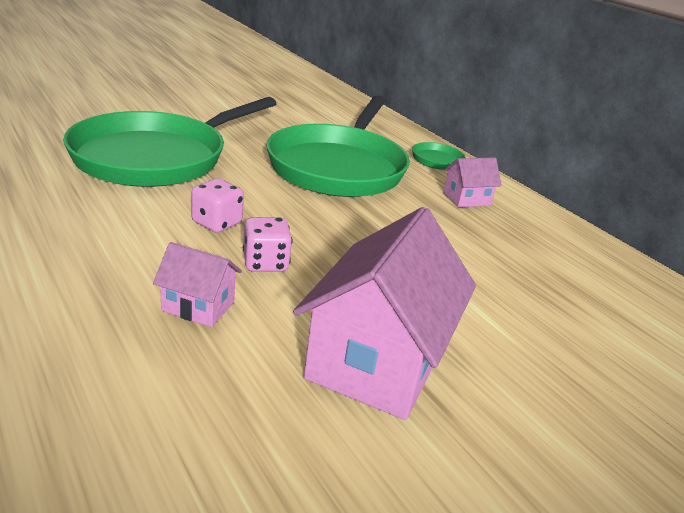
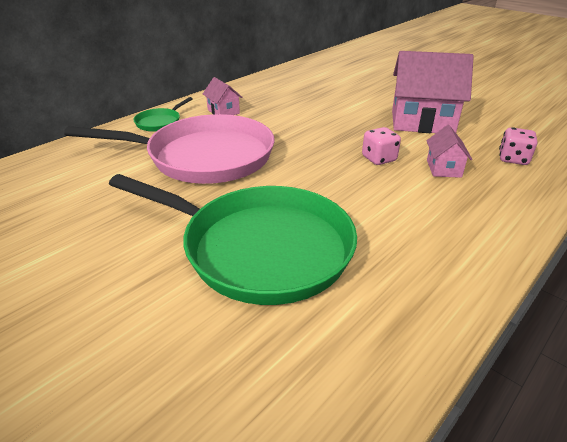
camera: 100 degrees left, 5 degrees up
pink dice [191,179,244,233] -> pink dice moved to [499,127,537,165]
green pan [266,95,410,197] -> pink pan [64,114,275,184]

